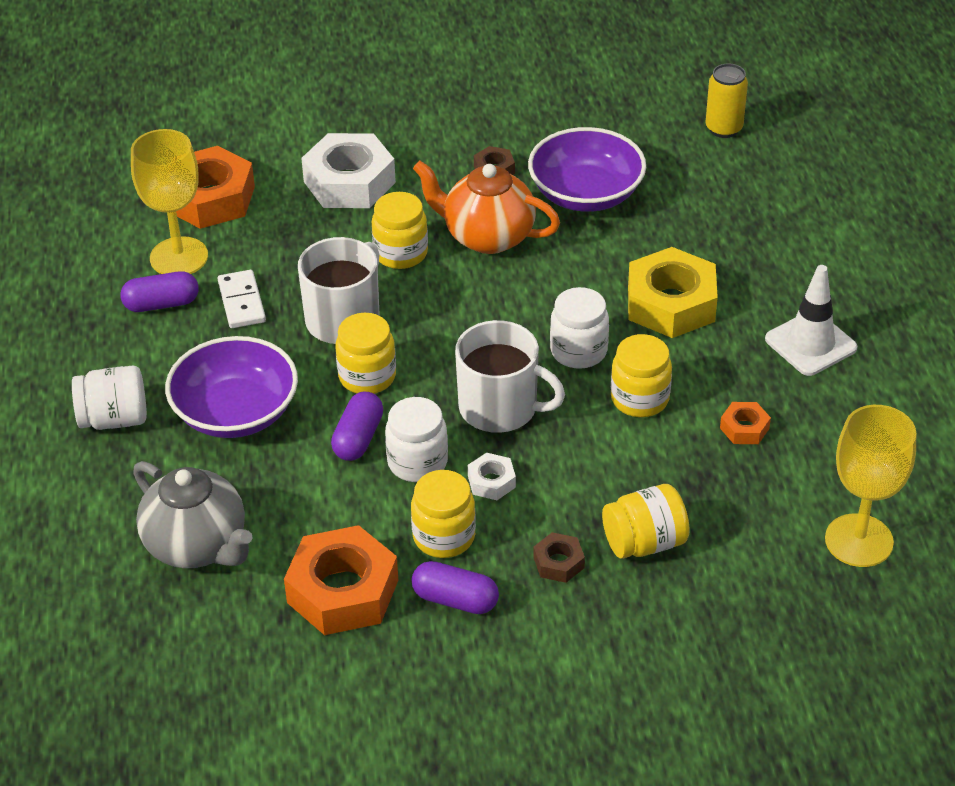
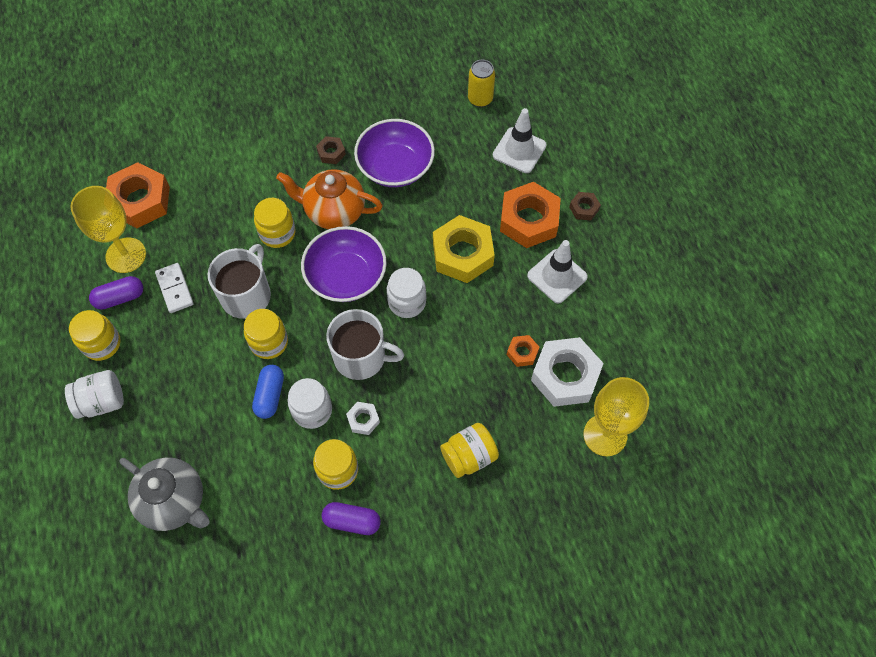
camera: 10 degrees left, 20 degrees up
purple bowl [165,336,298,438] -> purple bowl moved to [301,226,387,302]
orange nut [284,525,398,635] -> orange nut moved to [500,182,561,248]
white nut [301,133,396,208] -> white nut moved to [531,337,604,407]
purple capsule [331,391,383,461] -> blue capsule [252,365,284,419]
brown nut [533,532,585,583] -> brown nut moved to [569,192,601,221]
yellow jar [611,334,672,417] -> yellow jar moved to [69,310,121,361]
none -> white traffic cone [493,108,547,173]

